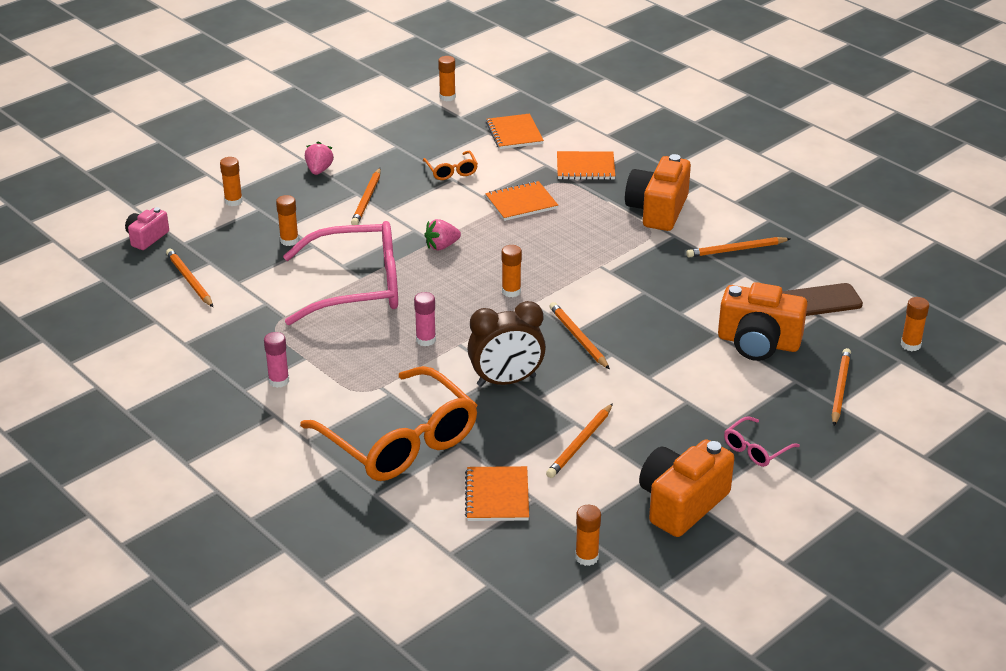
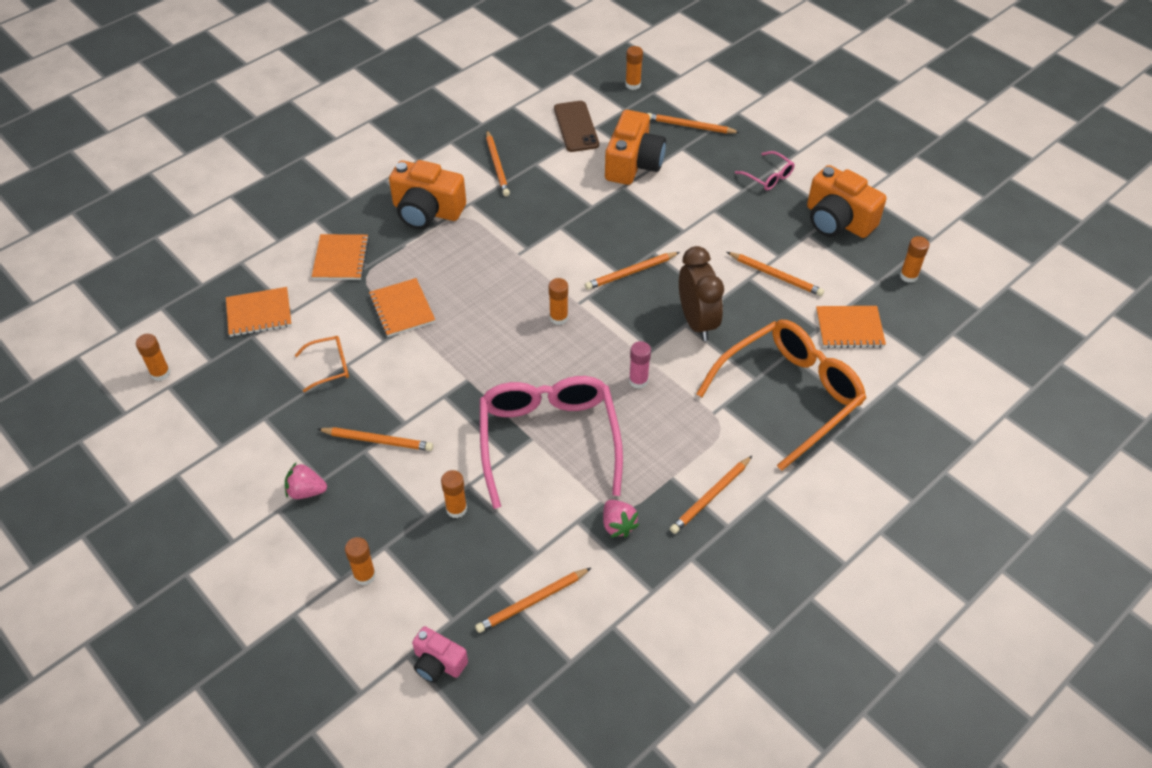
camera: 90 degrees left, 15 degrees up
pink glue stick [264,332,289,388] -> orange pencil [670,456,752,534]
pink strawberry [424,219,461,250] -> pink strawberry moved to [603,500,639,538]

